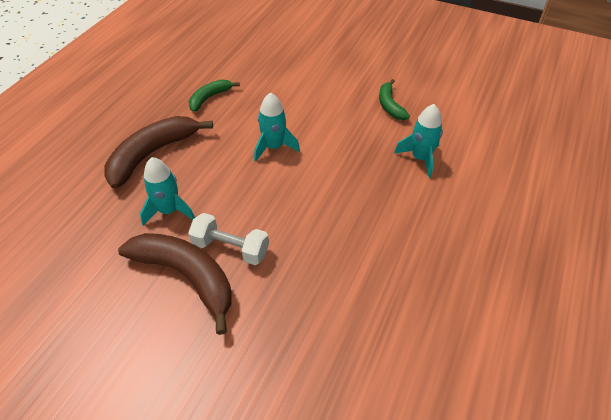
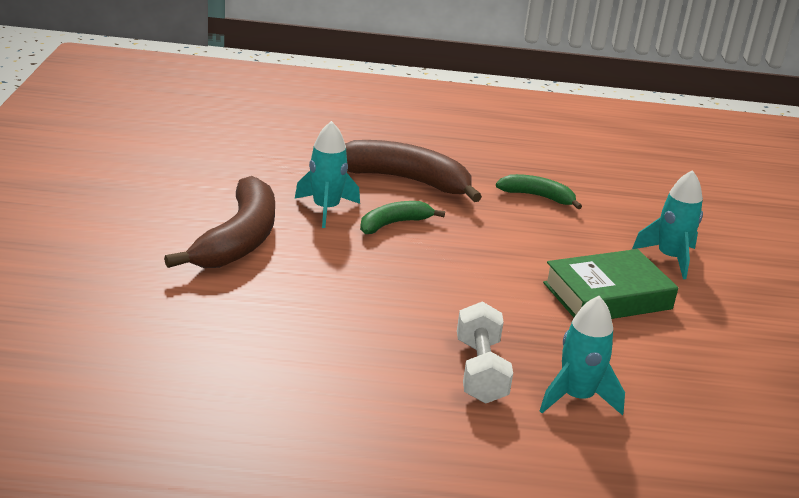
camera: 65 degrees right, 20 degrees down
white dumbbell [188,213,269,265] -> white dumbbell moved to [457,301,513,404]
turquoise rocket [254,92,300,161] -> turquoise rocket moved to [632,170,703,279]
green banana [379,79,410,120] -> green banana moved to [360,201,445,234]
none -> green book [543,249,678,319]

